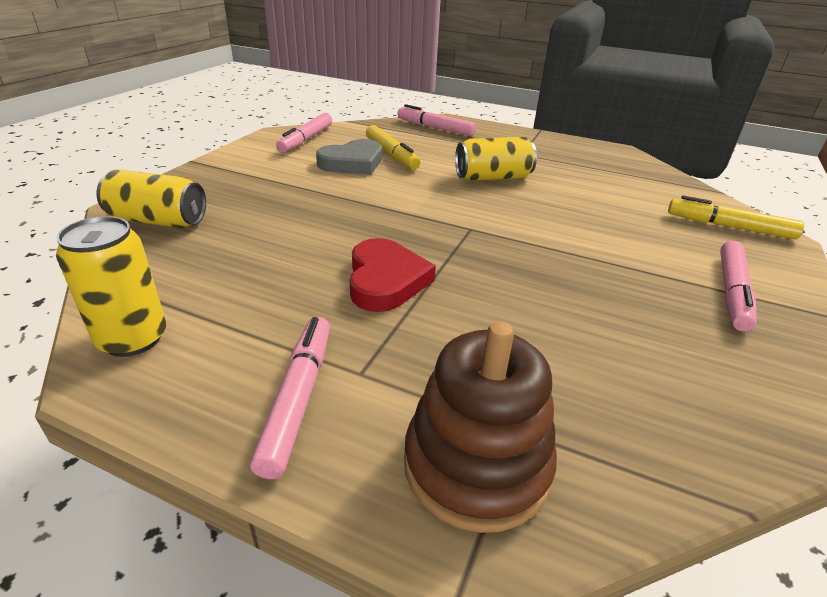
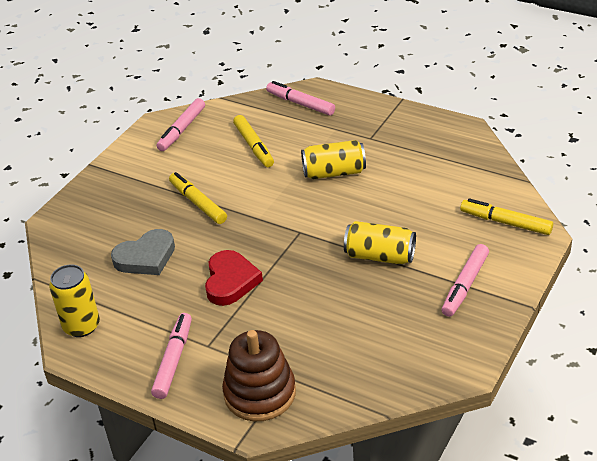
camera: 10 degrees right, 5 degrees up
yellow can [97,169,206,228] -> yellow can moved to [344,221,416,265]
grey heart [316,139,382,175] -> grey heart moved to [111,229,175,275]
none -> yellow marker [169,172,227,224]

